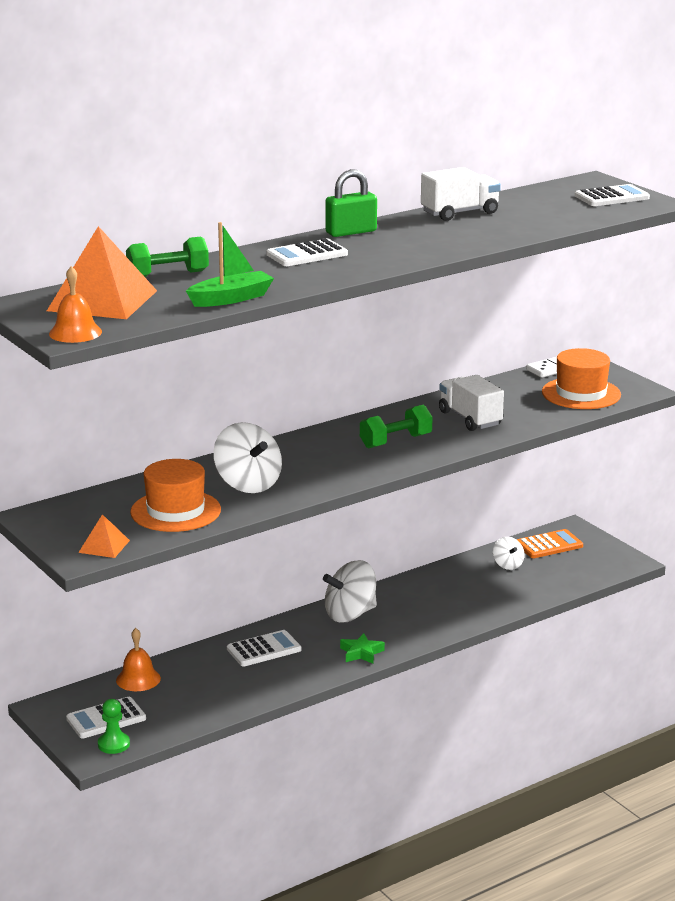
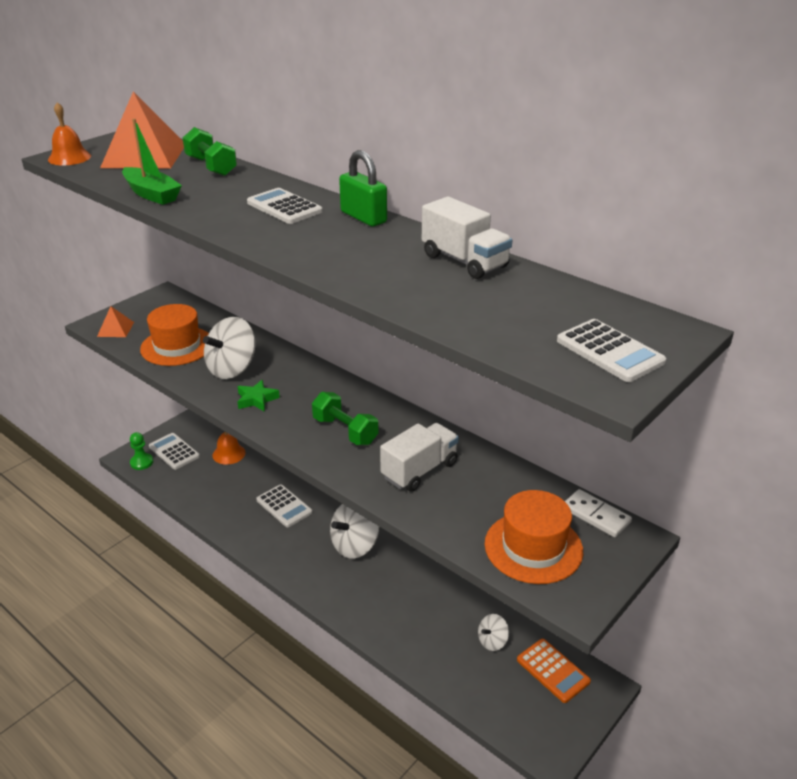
camera: 75 degrees right, 10 degrees up
white spinning top [323,560,377,623] -> white spinning top turned 90 degrees counterclockwise [330,504,379,559]
green star [340,633,385,664] -> green star moved to [238,380,280,412]

